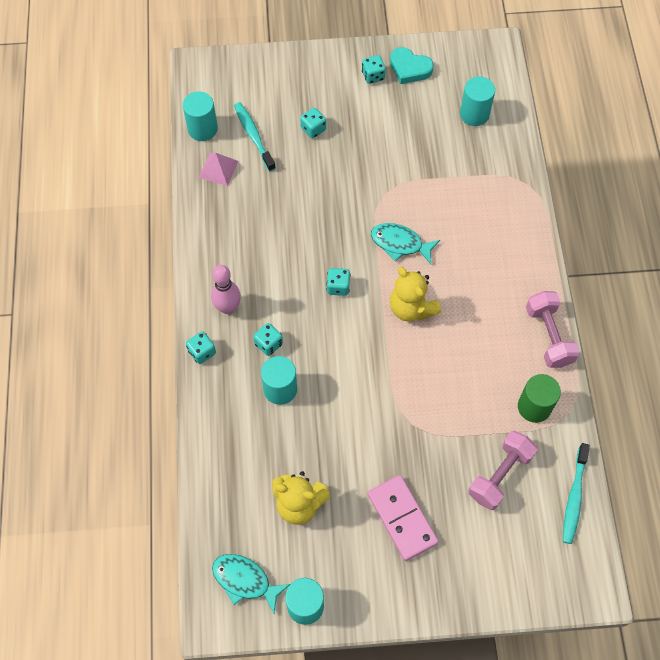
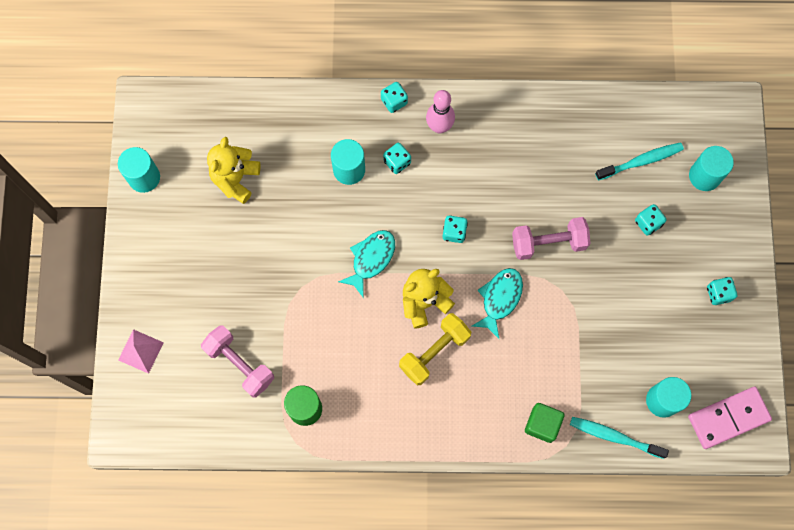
camera: 95 degrees right, 10 degrees up
turquoise cylinder [183,91,218,141] -> turquoise cylinder moved to [689,146,734,191]
pink pyramid [199,153,238,186] -> pink pyramid moved to [118,329,164,374]
turquoise fish [212,554,290,614] -> turquoise fish moved to [338,230,395,298]
pink domino [368,475,439,561] -> pink domino moved to [688,387,772,449]
turquoise heart [390,47,434,84] -> none
pink dumbbell [526,291,580,368] -> pink dumbbell moved to [512,217,590,260]
turquoise toothbrush [563,443,590,544] -> turquoise toothbrush moved to [570,417,669,459]
none -> yellow dumbbell [399,313,471,385]
none -> green cube [525,403,565,443]

